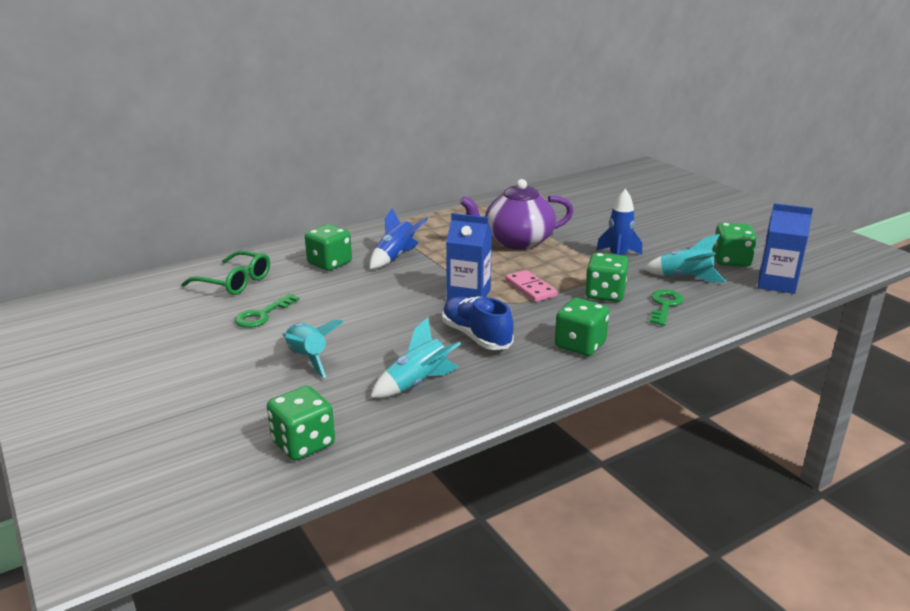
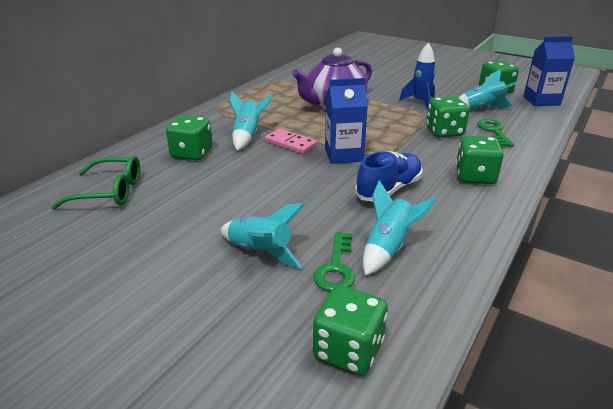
camera: 25 degrees left, 5 degrees up
green key [235,293,299,328] -> green key moved to [313,232,355,292]
blue rocket [370,209,428,269] -> turquoise rocket [229,91,273,151]
blue shoe [442,297,514,350] -> blue shoe turned 105 degrees clockwise [355,151,423,202]
pink domino [505,270,557,302] -> pink domino moved to [265,129,317,154]

